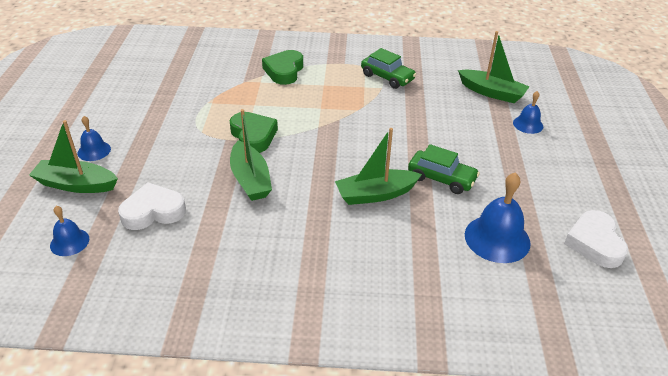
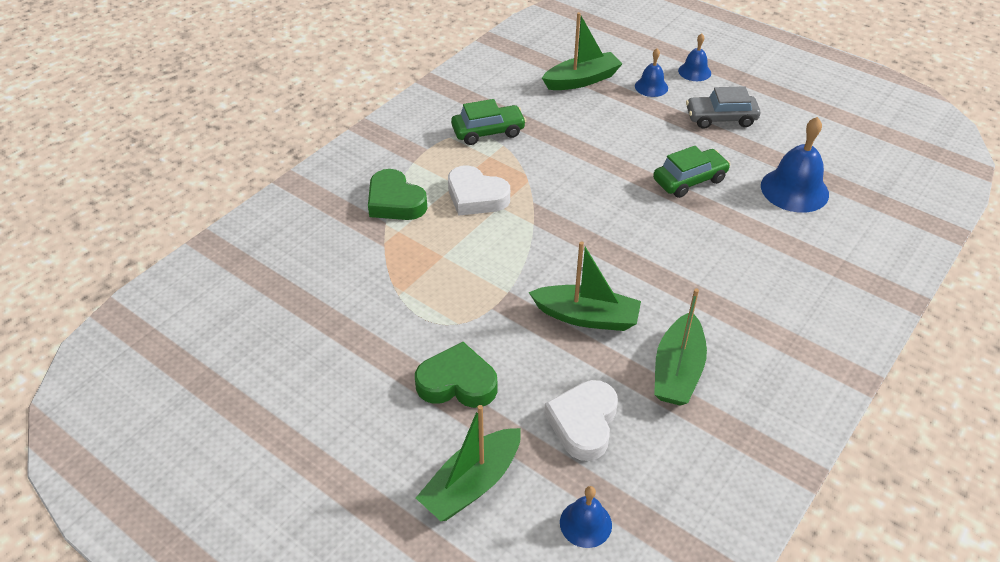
camera: 55 degrees left, 5 degrees up
blue bell [78,116,111,161] -> blue bell moved to [678,33,711,81]
green heart [230,112,278,153] -> green heart moved to [415,342,497,408]
green boat [335,128,422,205] -> green boat moved to [654,288,707,406]
white heart [564,210,628,268] -> white heart moved to [448,165,510,216]
none -> grey car [686,86,760,129]

